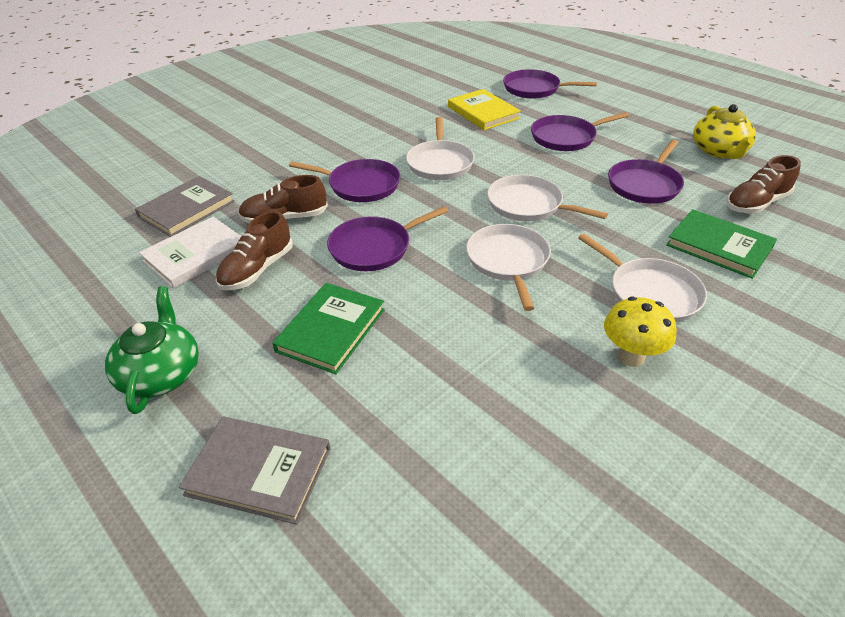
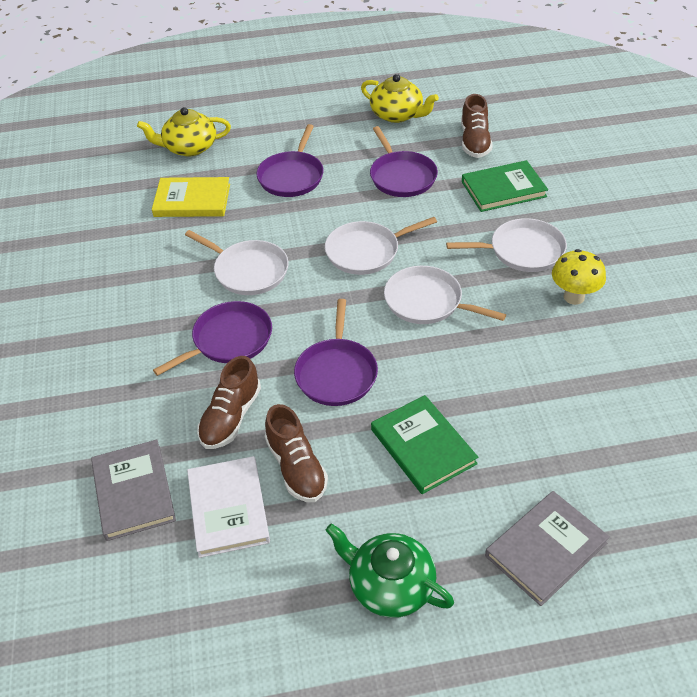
camera: 55 degrees left, 5 degrees up
purple pan [503,69,597,99] -> yellow teapot [137,107,231,157]

